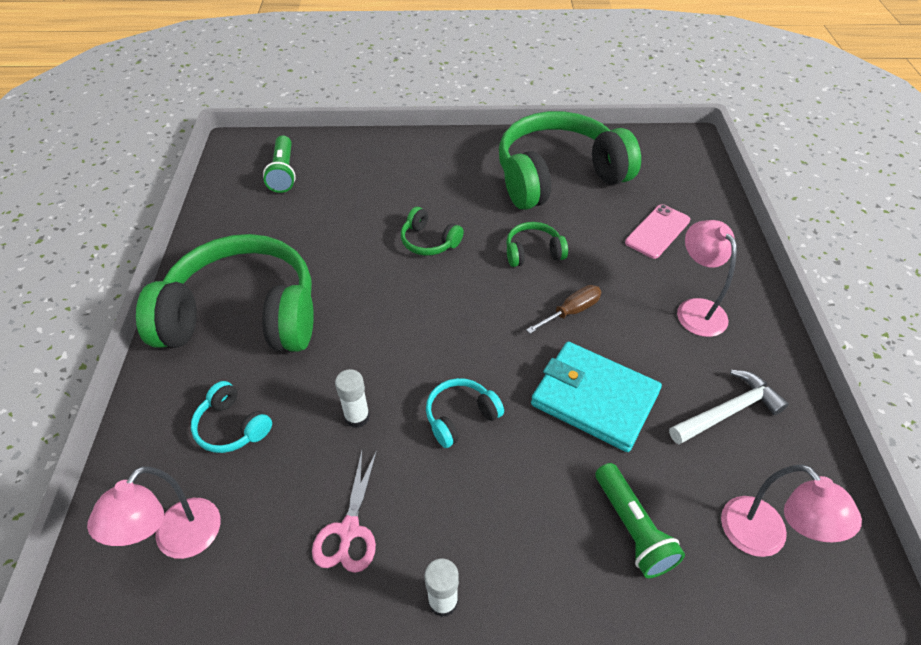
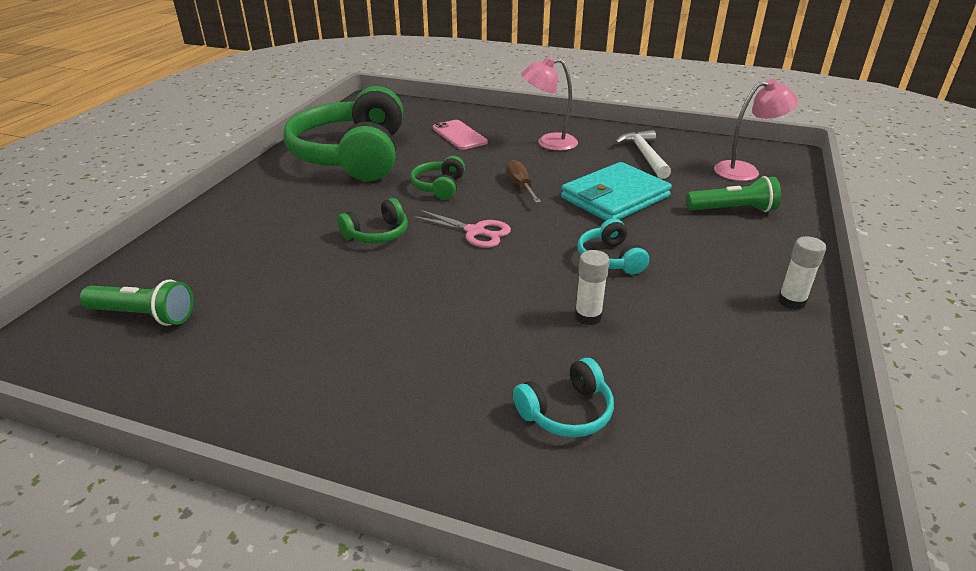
camera: 70 degrees left, 15 degrees down
pink lamp [87,467,220,559] -> none
green headphones [136,234,314,352] -> none
pink scissors [312,450,377,573] -> pink scissors moved to [411,209,511,248]

